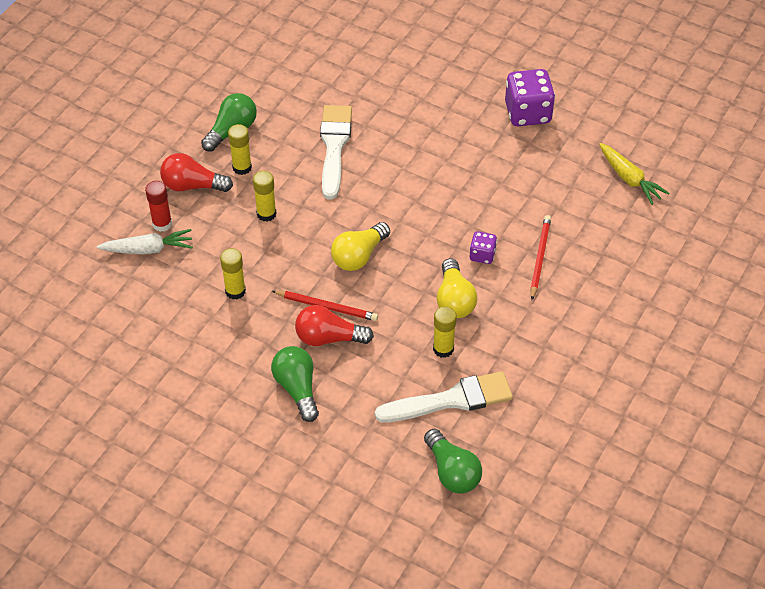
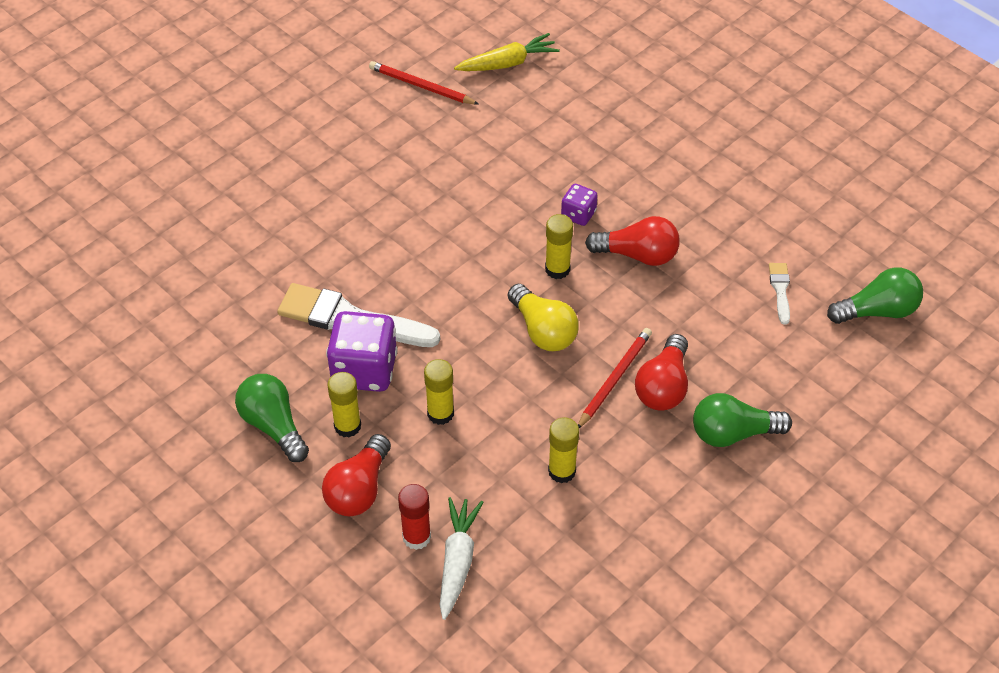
camera: 75 degrees left, 0 degrees up
white brush [375,371,513,422] -> white brush [769,263,790,325], size x0.47
yellow glue stick [433,306,457,358] -> yellow glue stick moved to [545,214,573,279]
yellow light bulb [437,258,477,318] -> red light bulb [585,216,680,266]
purple dice [505,69,555,126] -> purple dice moved to [326,311,397,392]
red pencil [530,215,551,300] -> red pencil moved to [369,61,479,105]

